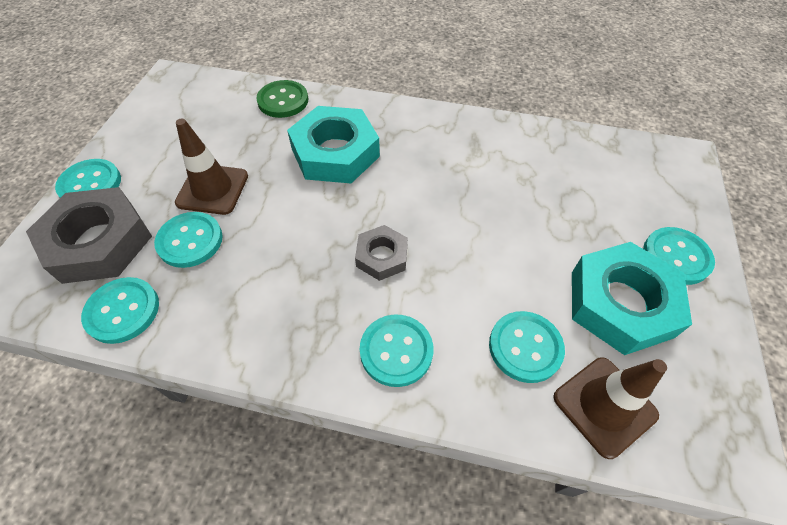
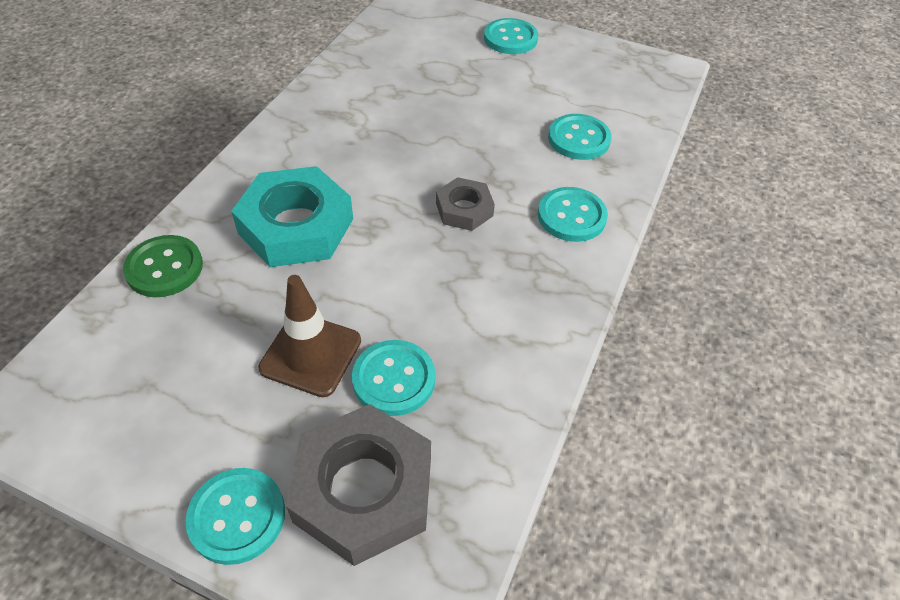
camera: 80 degrees left, 5 degrees down
turquoise button [81,277,159,344] -> none
brown traffic cone [553,357,667,459] -> none
turquoise nut [572,242,692,355] -> none

